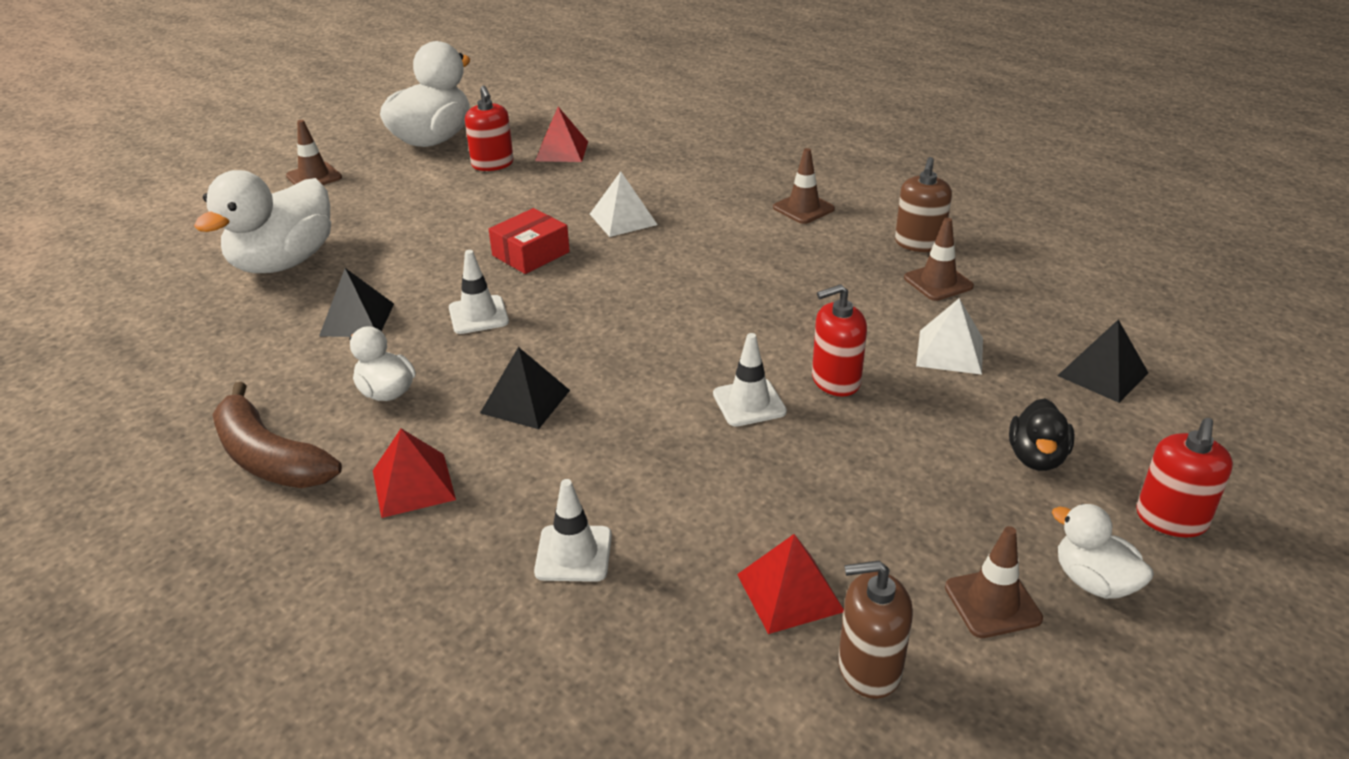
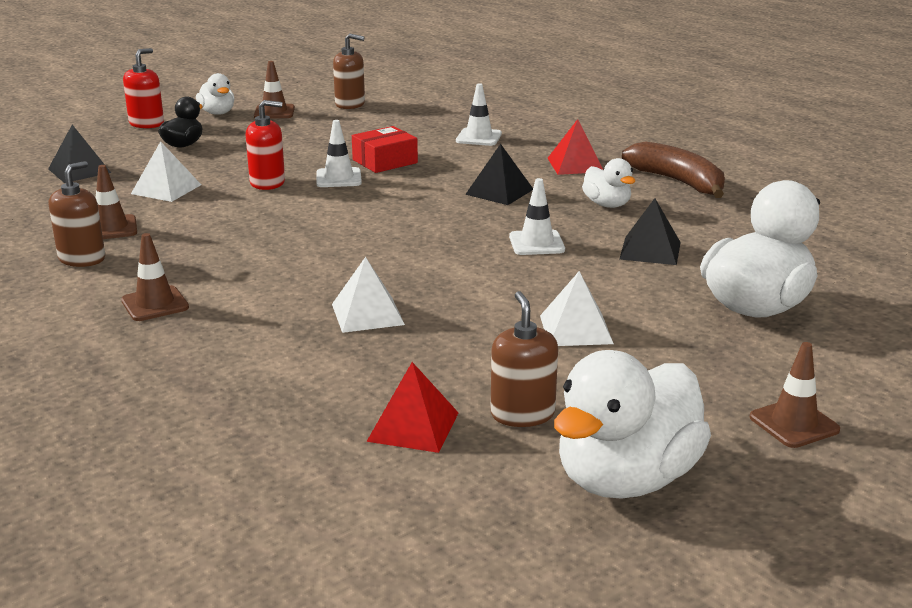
camera: 170 degrees left, 10 degrees down
red soap dispenser [465,86,514,171] -> brown soap dispenser [491,291,558,427]
red box [489,208,570,274] -> red box moved to [352,126,418,173]
red pyramid [737,534,844,634] -> none
none -> white pyramid [540,271,614,346]

